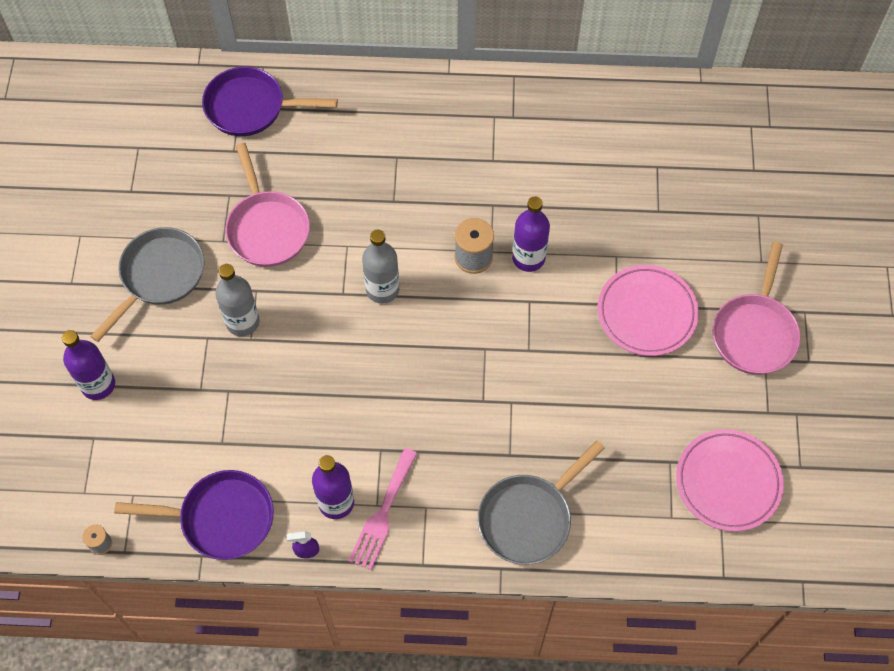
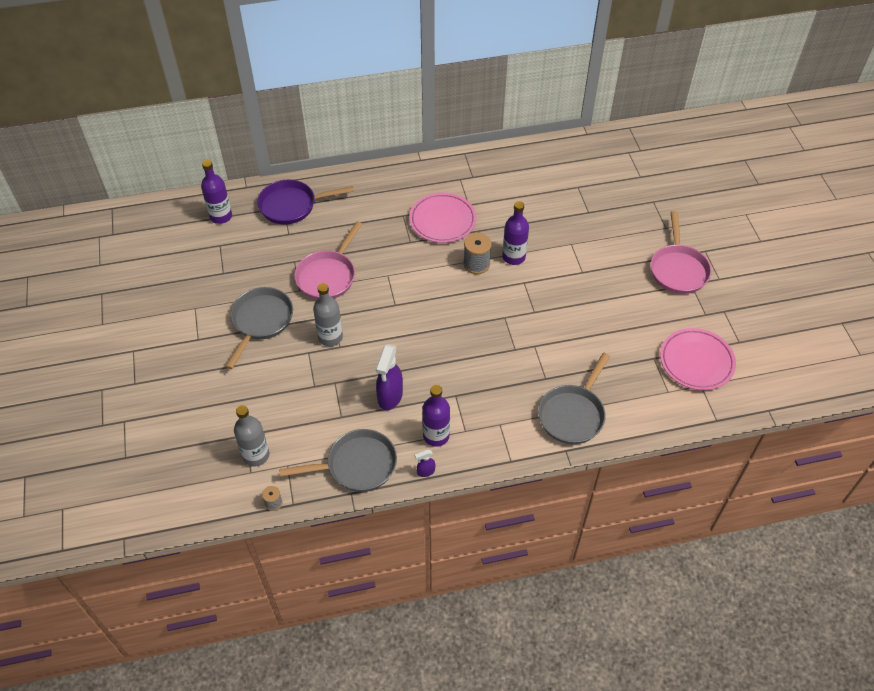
camera: 15 degrees left, 10 degrees down
purple bottle [62,330,115,400] -> purple bottle moved to [201,160,232,224]
purple pan [114,470,274,560] -> grey pan [279,429,397,492]
pink pan [225,143,310,267] -> pink pan turned 60 degrees clockwise [294,221,362,300]
pink fork [349,448,418,570] -> none
grey bottle [362,230,399,304] -> grey bottle moved to [234,405,269,467]
pink plate [597,265,699,356] -> pink plate moved to [409,193,476,243]
none -> purple spray bottle [376,344,403,410]

